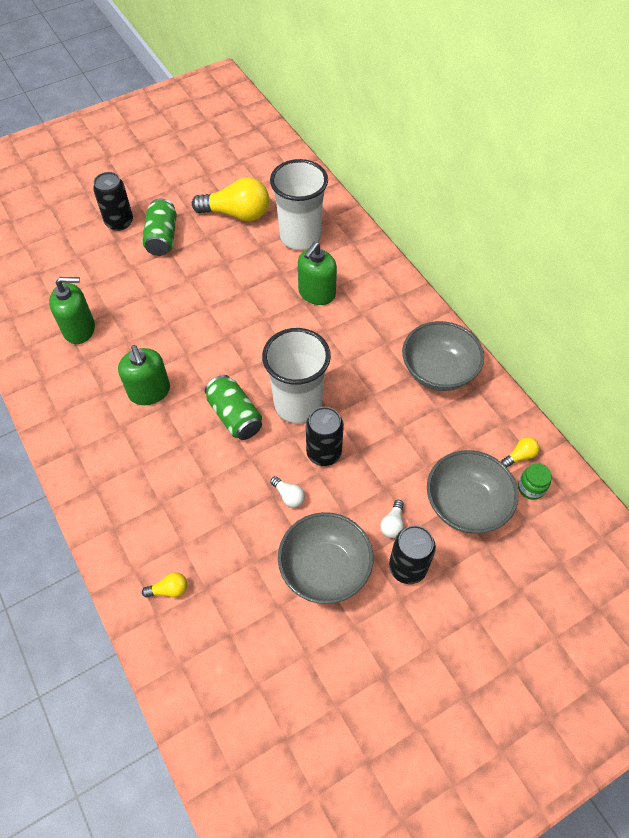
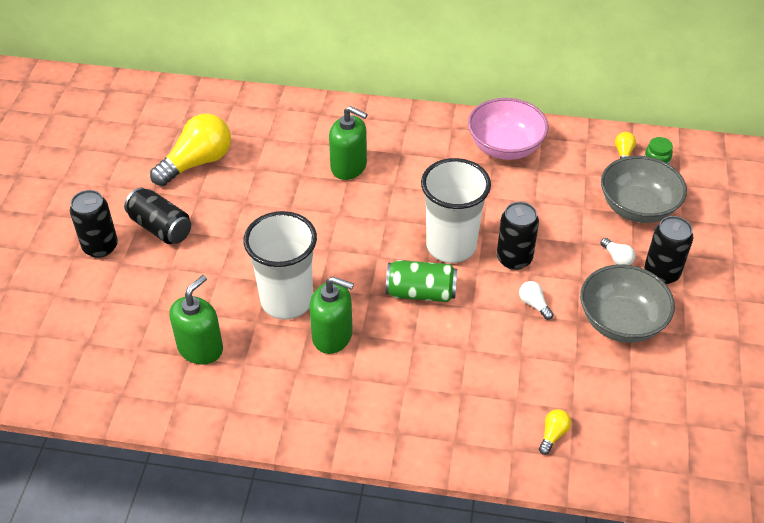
camera: 50 degrees left, 10 degrees down
green can [142,199,177,256] -> black can [124,188,191,244]
white cup [270,159,328,250] -> white cup moved to [243,211,317,320]
white light bulb [270,476,305,508] -> white light bulb turned 120 degrees counterclockwise [519,281,553,320]
green soap dispenser [298,242,337,305] -> green soap dispenser turned 45 degrees counterclockwise [329,106,367,180]
grey bowl [402,321,484,391] -> pink bowl [468,98,549,160]

